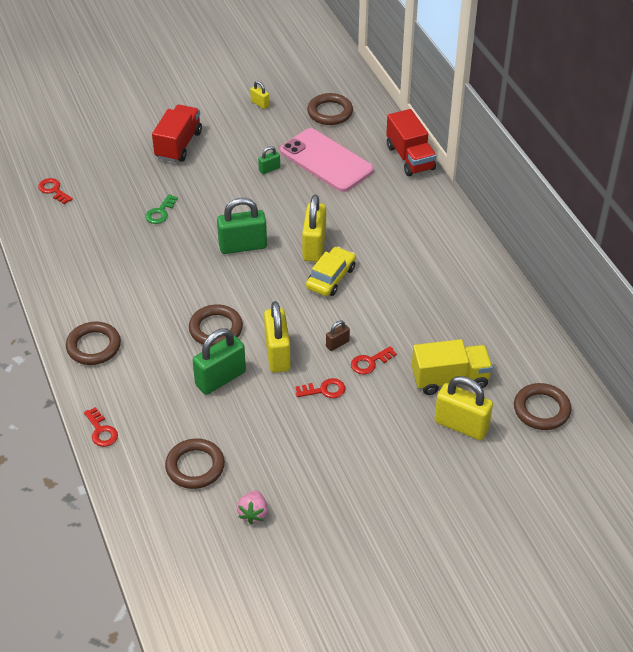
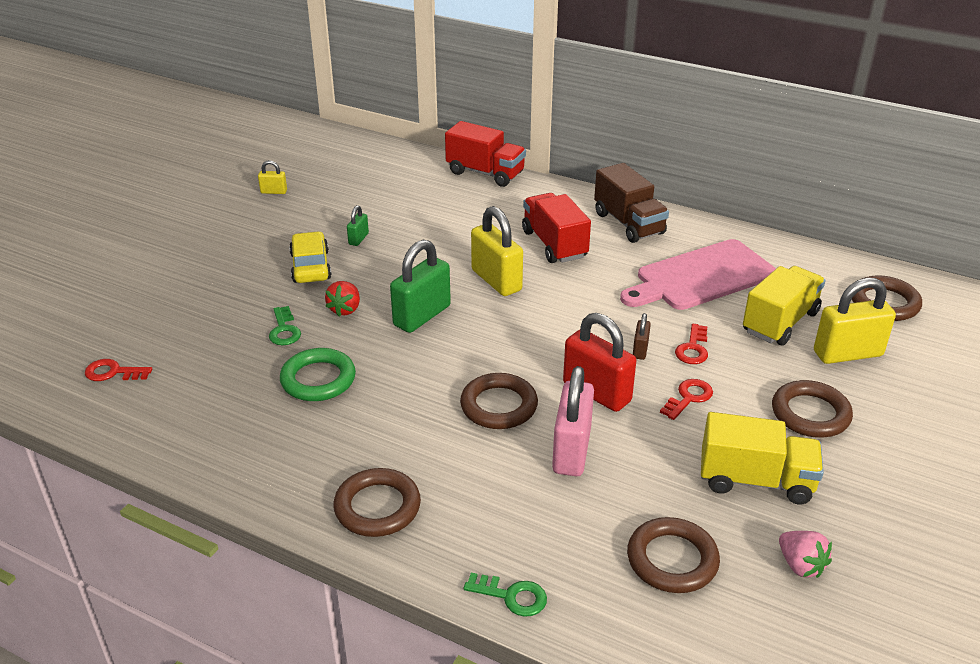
camera: 40 degrees left, 10 degrees down
red key [84,407,118,447] -> green key [464,573,547,617]
red truck [152,105,202,162] -> red truck moved to [522,193,591,263]
green padlock [192,328,246,395] -> pink padlock [552,366,594,476]
yellow padlock [264,301,291,373] -> red padlock [563,313,636,412]
pink phone [280,128,374,192] -> none
yellow car [306,247,356,296] -> yellow car moved to [289,231,332,283]
brown ring [307,93,353,125] -> brown ring moved to [772,380,853,438]
none -> green ring [280,348,356,401]
none -> red strawberry [325,281,360,317]
none -> brown truck [594,163,669,243]
none -> pink cutting board [620,239,776,310]
none -> yellow truck [701,412,824,504]

